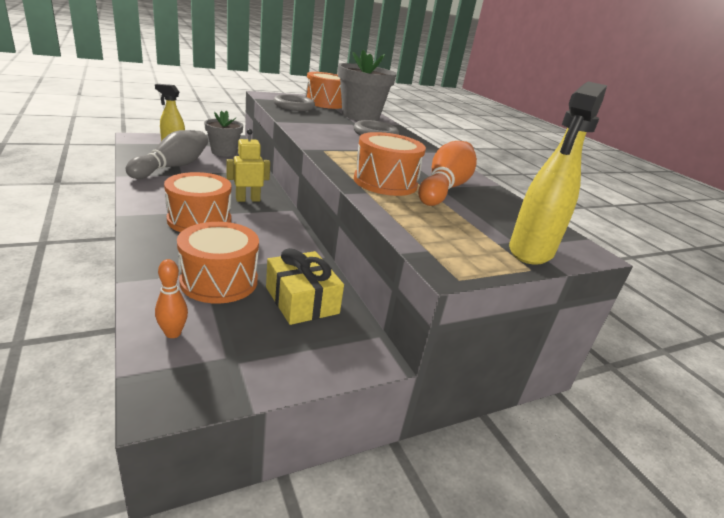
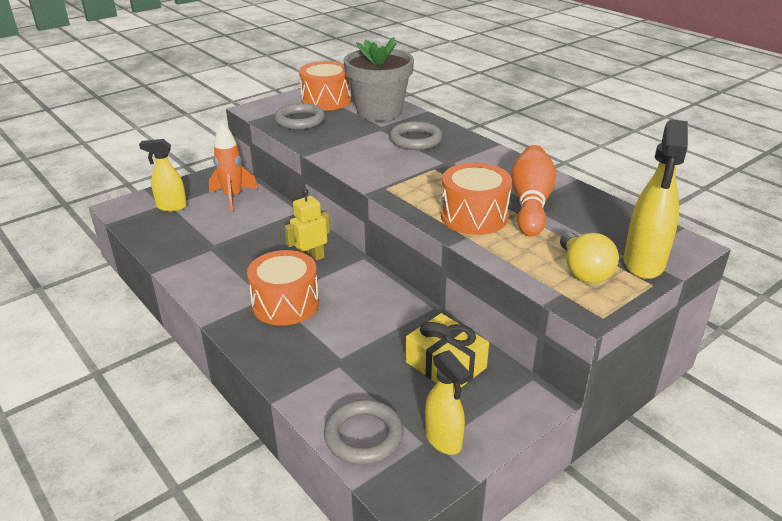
camera: 10 degrees left, 5 degrees up
grey bowling pin [126,130,208,179] -> none
orange bowling pin [155,259,188,338] -> grey ring [324,400,404,465]
orange drum [177,222,259,304] -> none
grey flower pot [204,111,243,157] -> orange rocket [209,123,258,211]
none -> yellow spray bottle [425,350,471,455]
none -> yellow light bulb [560,232,619,283]

